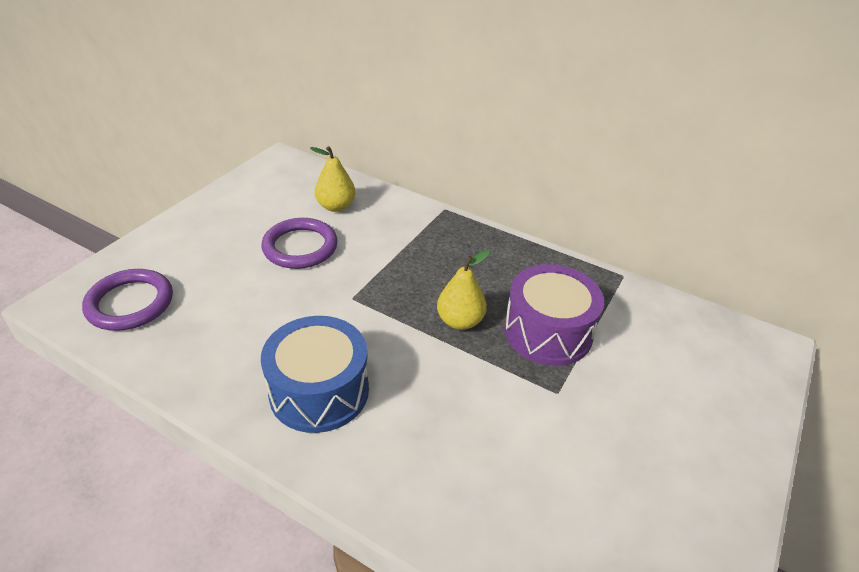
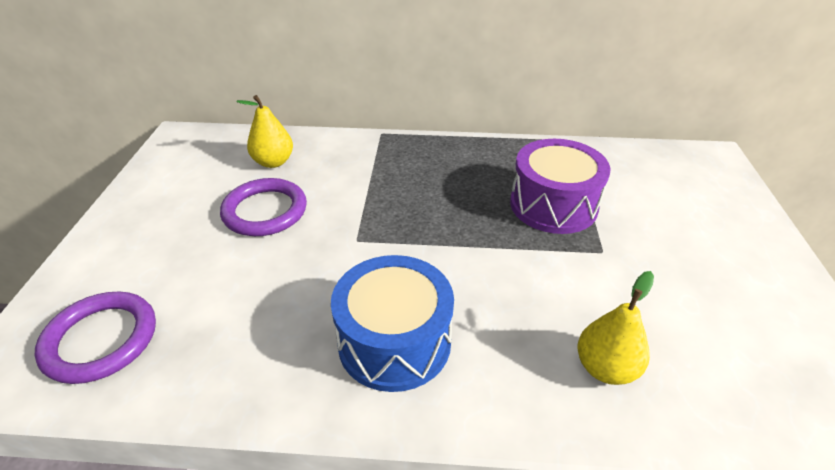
camera: 25 degrees left, 0 degrees up
yellow pear [437,250,490,330] -> yellow pear moved to [578,271,654,385]

